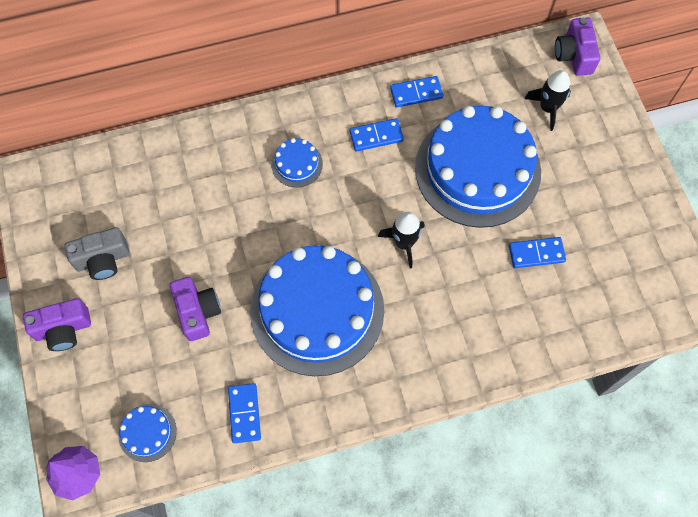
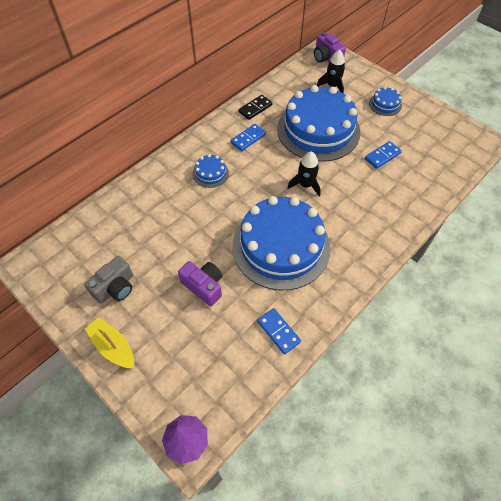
camera: 30 degrees left, 10 degrees down
purple camera [23,298,91,351] -> yellow boat [85,317,134,368]
blue cake [118,404,177,462] -> blue cake moved to [369,87,402,116]
blue domino [390,76,443,107] -> black domino [238,95,272,120]

